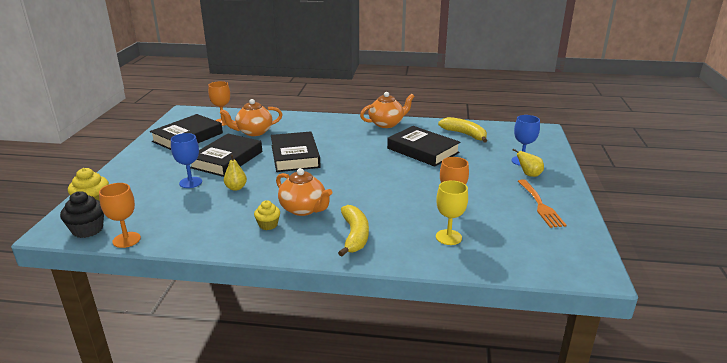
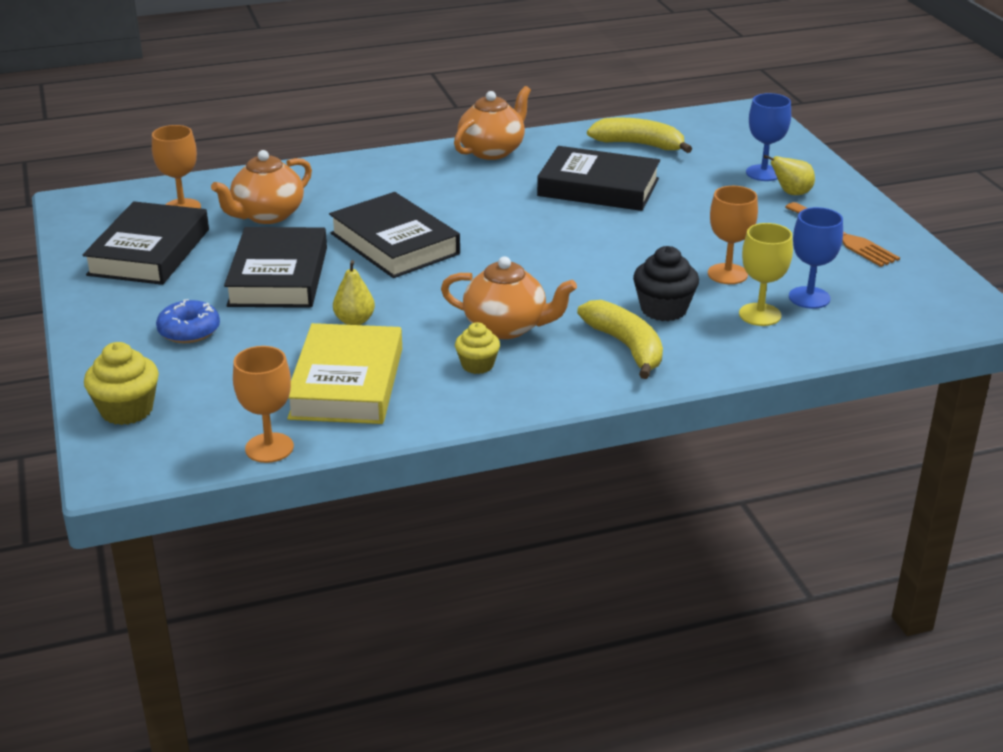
camera: 25 degrees left, 5 degrees up
black cupcake [60,191,104,238] -> black cupcake moved to [633,246,699,321]
blue goblet [171,133,202,188] -> blue goblet moved to [789,207,843,309]
none -> blue donut [156,299,220,343]
none -> yellow book [287,323,402,424]

